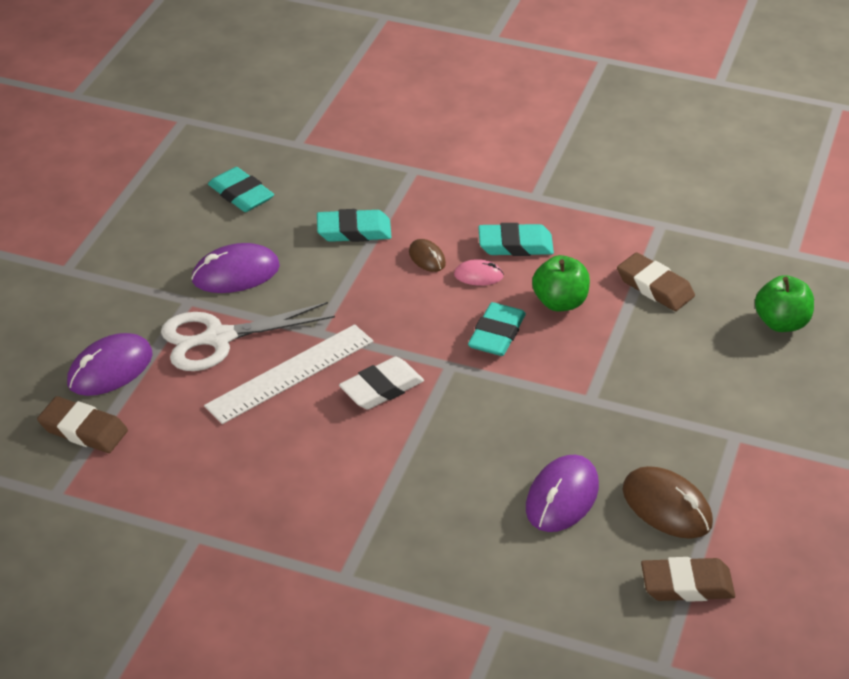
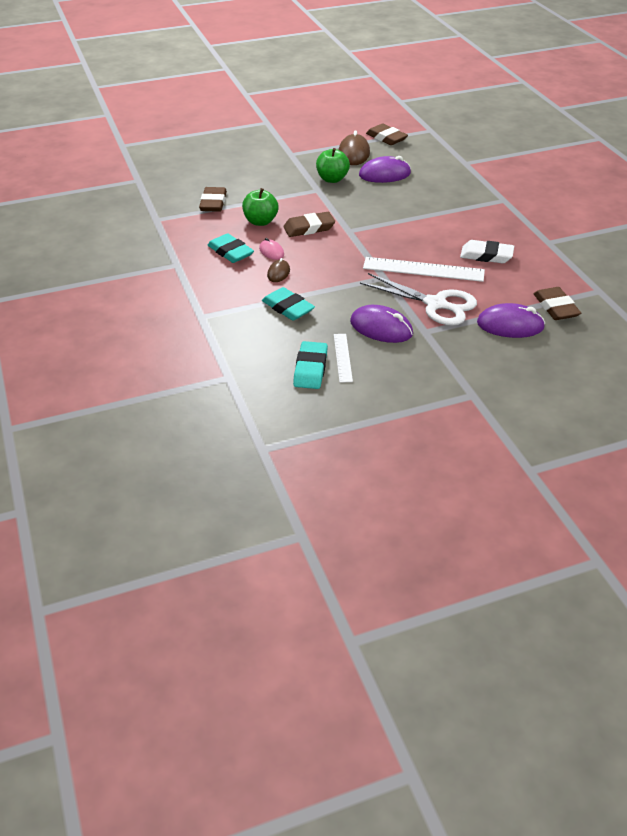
camera: 130 degrees left, 0 degrees up
white eraser [339,357,424,410] -> white eraser moved to [460,240,514,263]
turquoise eraser [468,302,526,356] -> brown eraser [283,212,335,237]
green apple [755,275,814,332] -> green apple moved to [316,148,350,183]
none -> white ruler [334,334,353,383]

